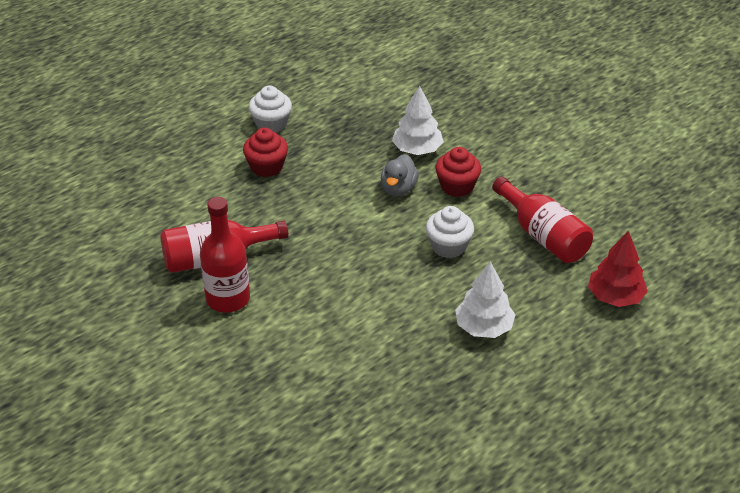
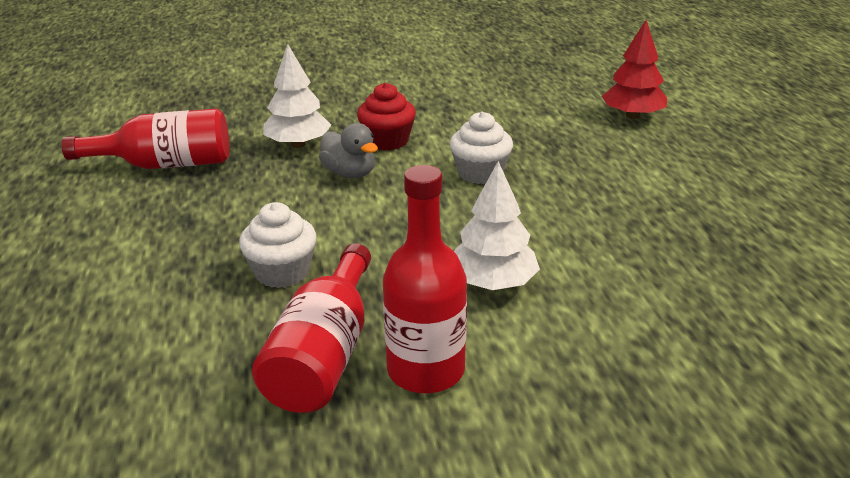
camera: 60 degrees left, 10 degrees down
red cupcake [243,128,288,177] -> none
white cupcake [249,86,292,133] -> white cupcake moved to [239,202,317,288]
white tree [455,261,516,338] -> white tree moved to [454,161,540,290]
red bottle [492,177,593,263] -> red bottle moved to [61,108,229,169]

